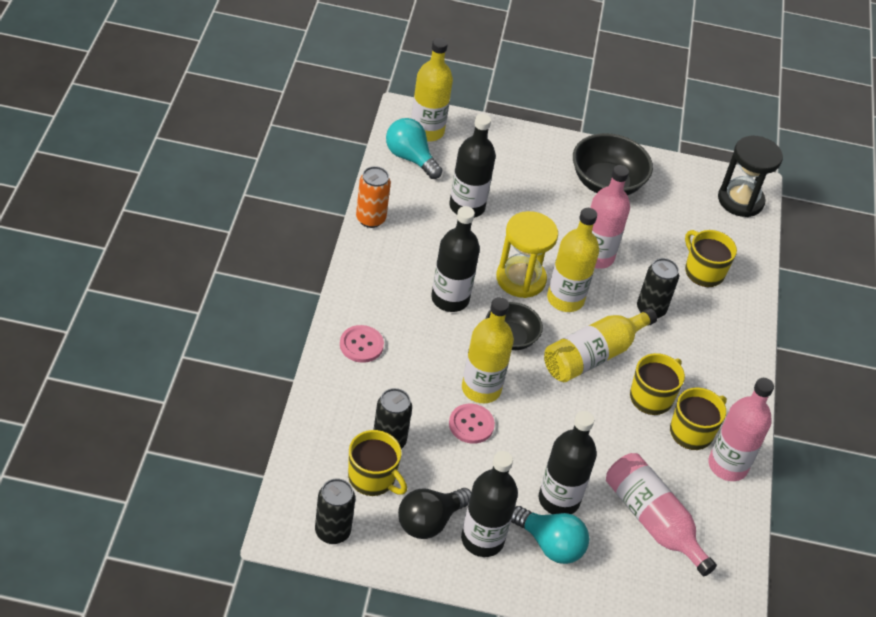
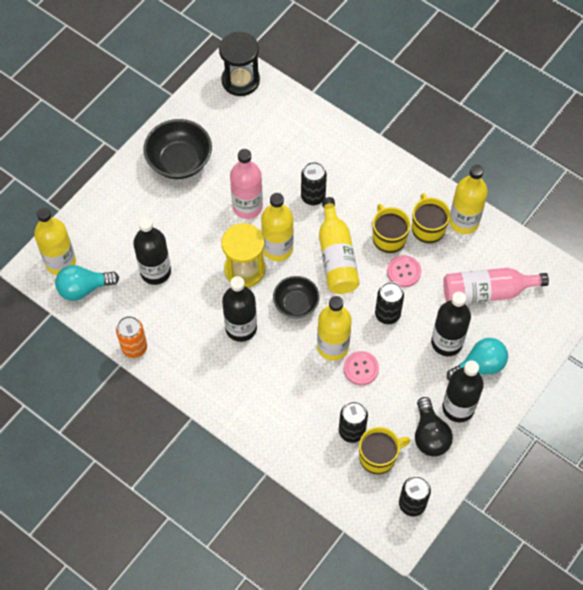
camera: 55 degrees left, 15 degrees up
pink button [340,325,384,363] -> pink button moved to [387,255,421,287]
yellow mug [685,230,737,287] -> none
pink bottle [708,378,774,481] -> yellow bottle [449,165,488,234]
none -> black can [375,282,404,324]

